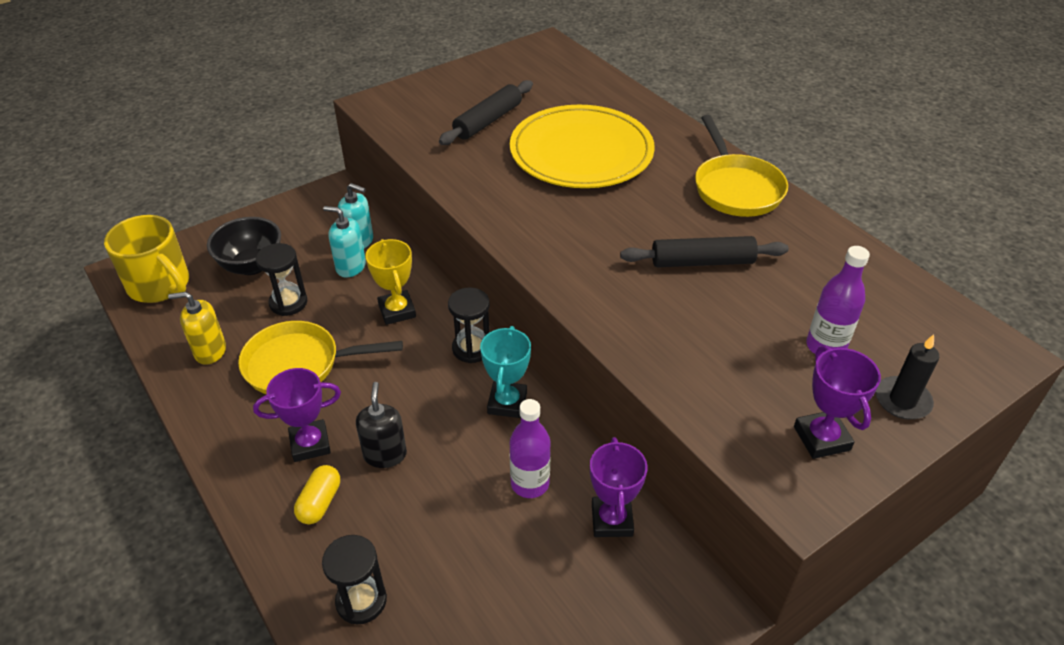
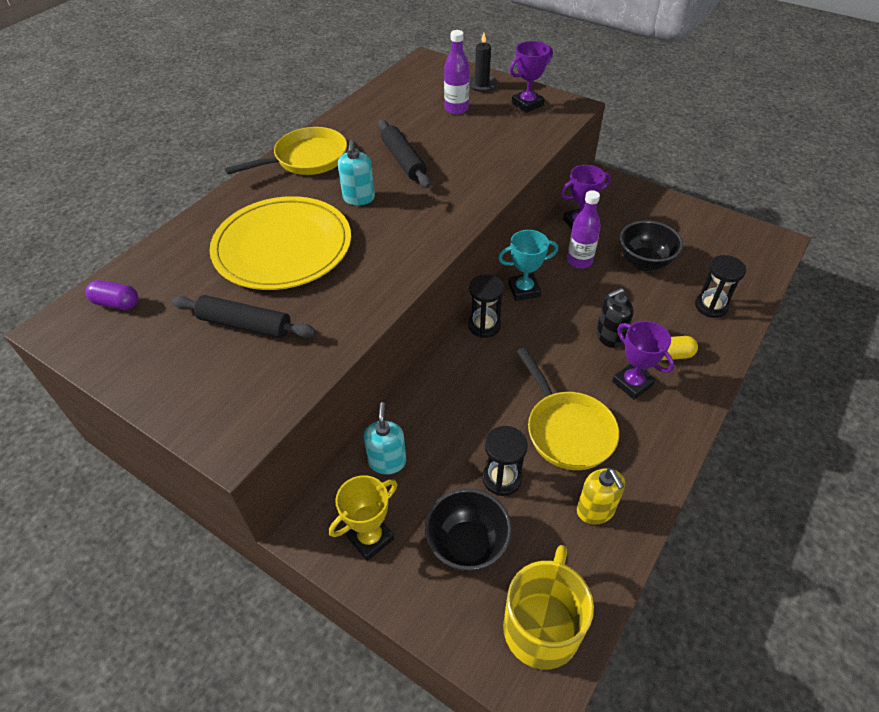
camera: 110 degrees left, 5 degrees up
turquoise soap dispenser [323,206,366,277] -> turquoise soap dispenser moved to [338,140,375,205]
yellow trophy [365,239,416,325] -> yellow trophy moved to [329,475,397,561]
none -> purple capsule [85,280,138,310]
none -> black bowl [620,220,683,271]

